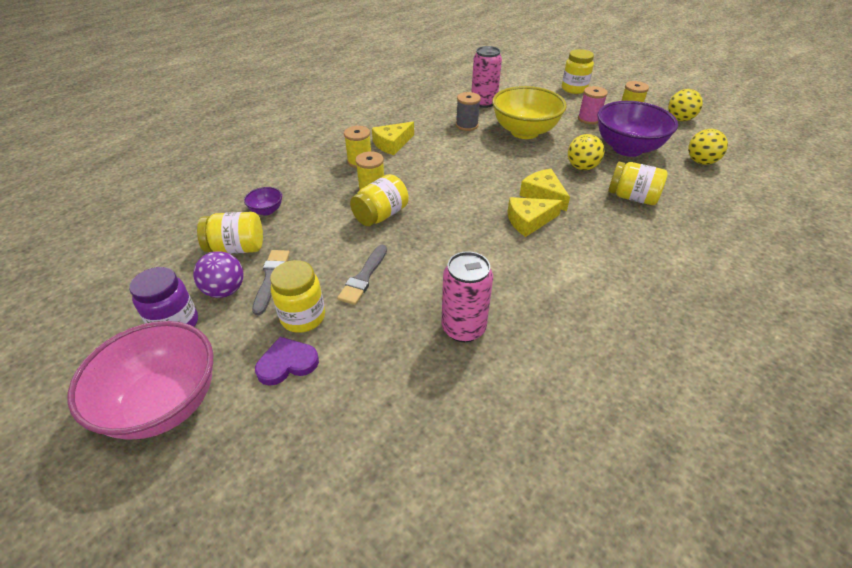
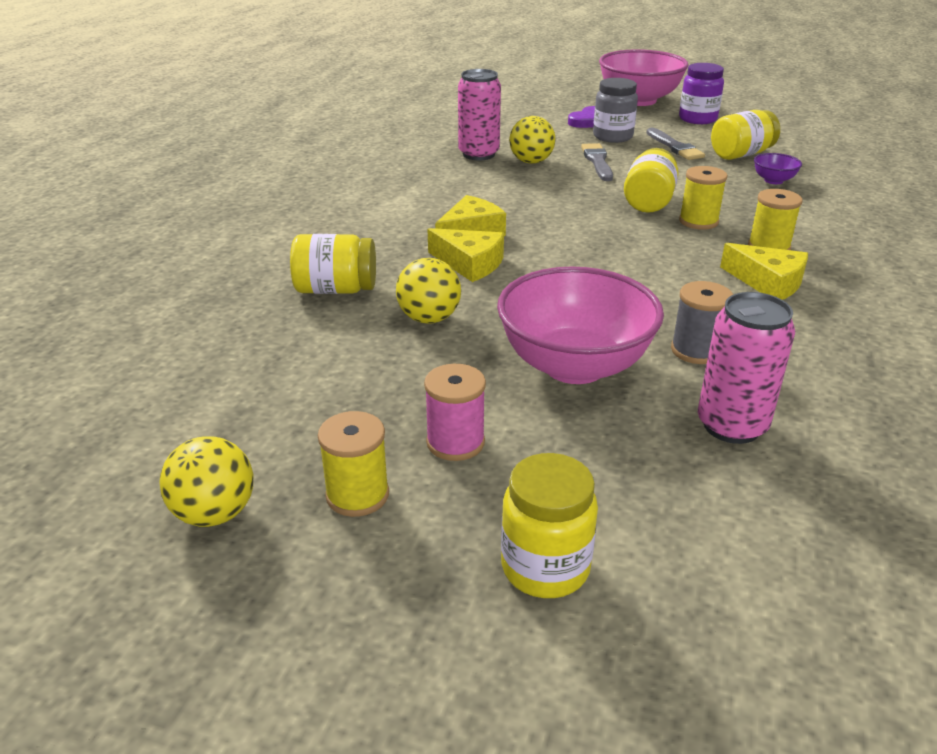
camera: 155 degrees right, 10 degrees down
purple ball [193,251,244,298] -> none
yellow jar [270,260,325,333] -> grey jar [593,78,638,143]
yellow cheese [372,122,414,155] -> yellow cheese turned 105 degrees clockwise [720,243,808,300]
yellow bowl [492,86,567,139] -> pink bowl [497,267,664,384]
purple bowl [598,101,678,157] -> none
yellow ball [688,129,728,165] -> yellow ball moved to [509,116,556,164]

